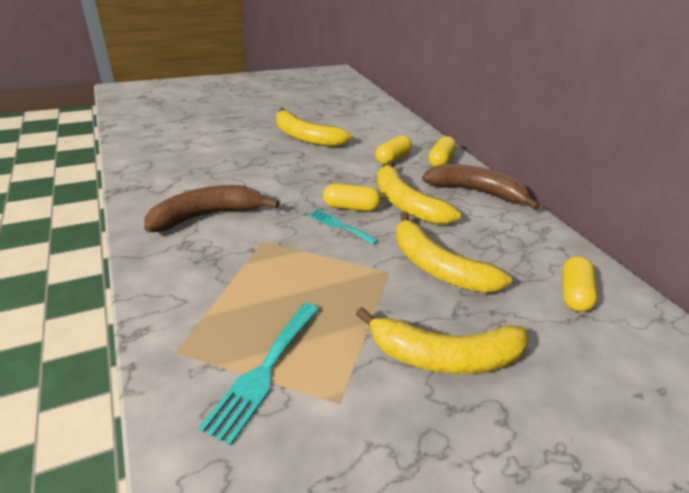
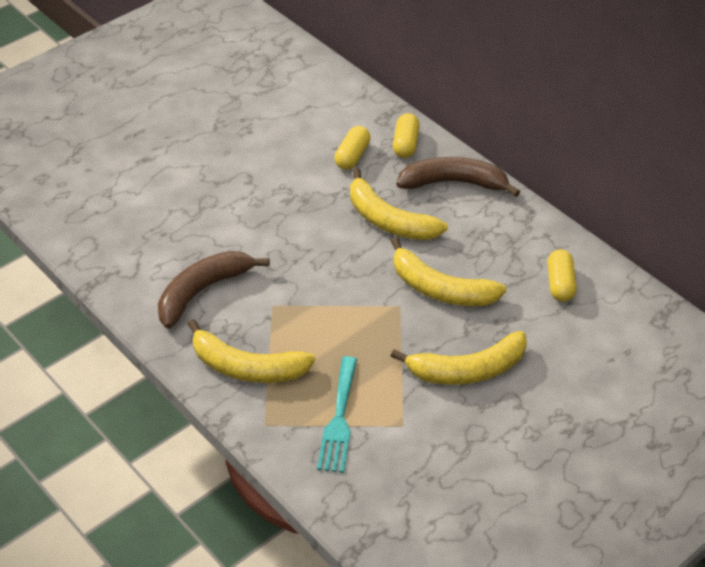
camera: 15 degrees left, 10 degrees up
yellow banana [276,108,352,147] -> yellow banana moved to [187,319,315,383]
turquoise fork [308,209,378,245] -> none
yellow capsule [323,184,381,211] -> none

